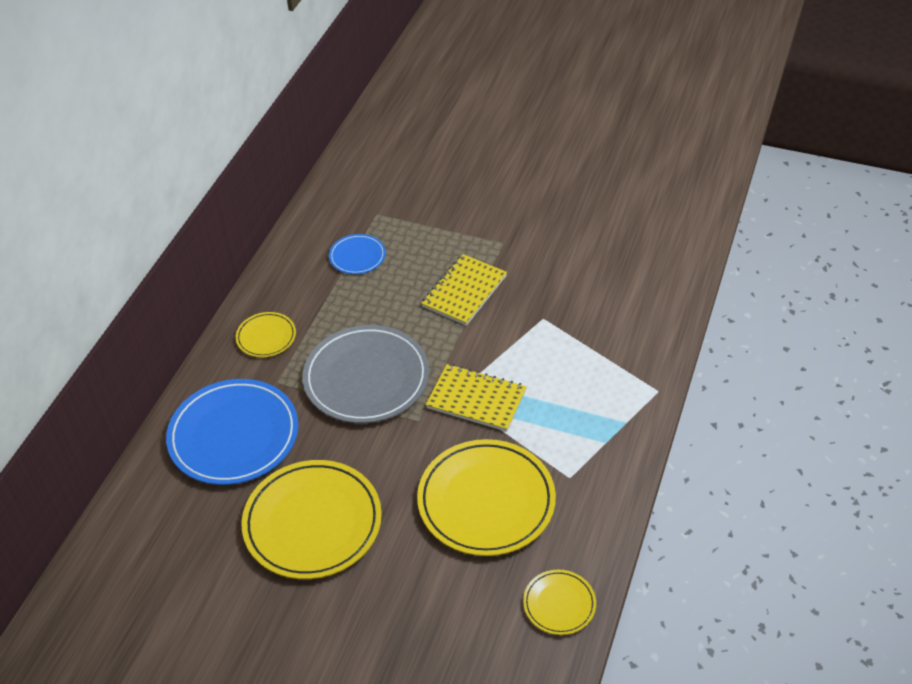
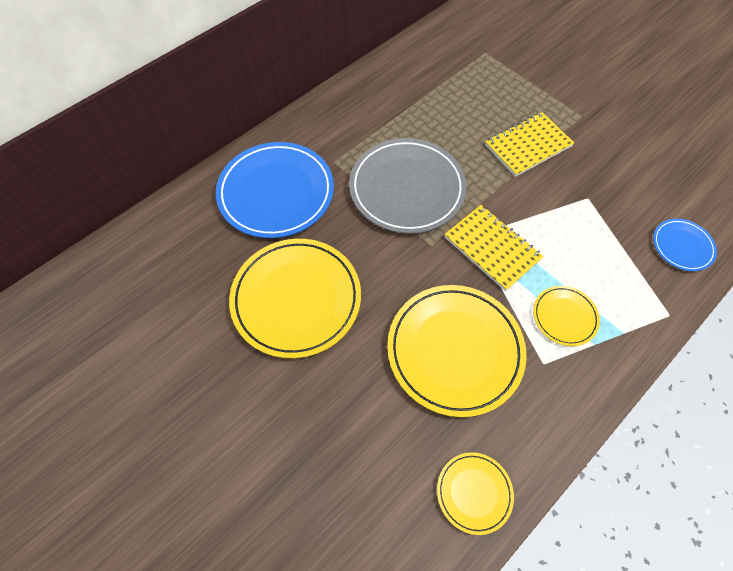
camera: 25 degrees right, 15 degrees up
yellow plate [236,312,296,357] -> yellow plate moved to [533,286,600,346]
blue plate [329,234,386,274] -> blue plate moved to [653,219,717,271]

